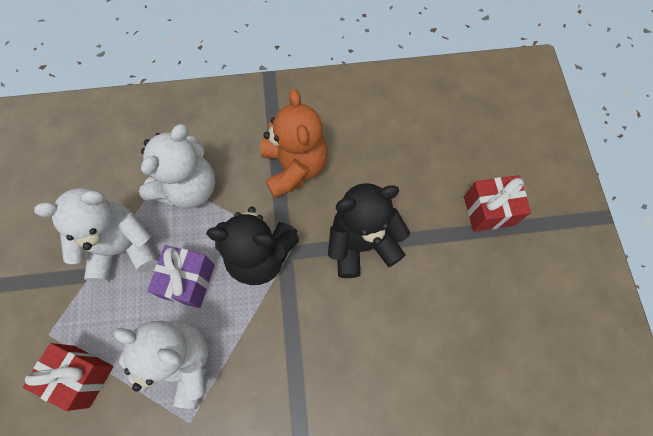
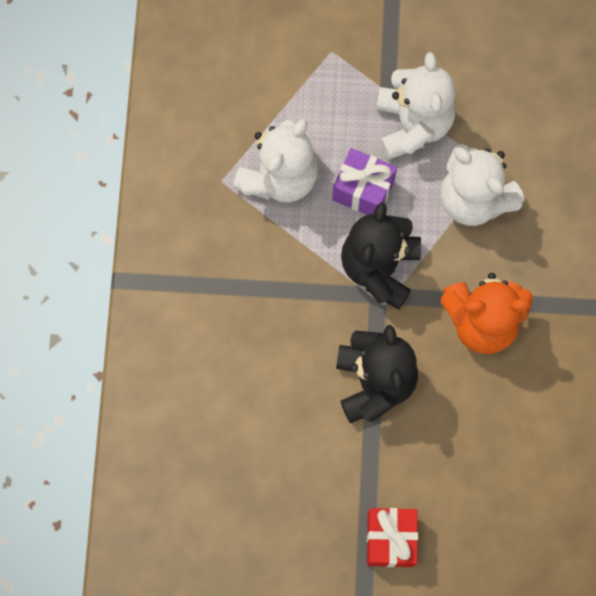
camera: 100 degrees right, 5 degrees up
red gift [23,343,114,411] -> none

